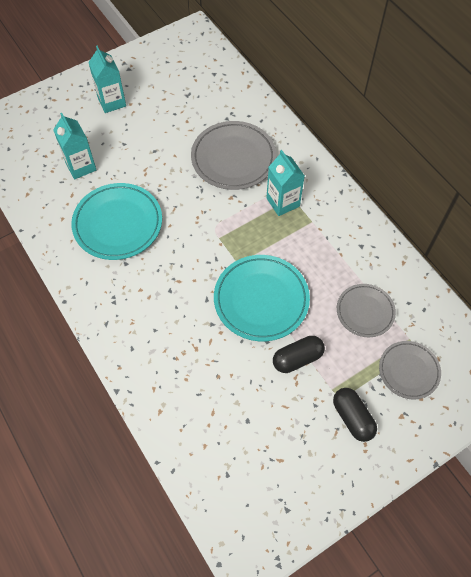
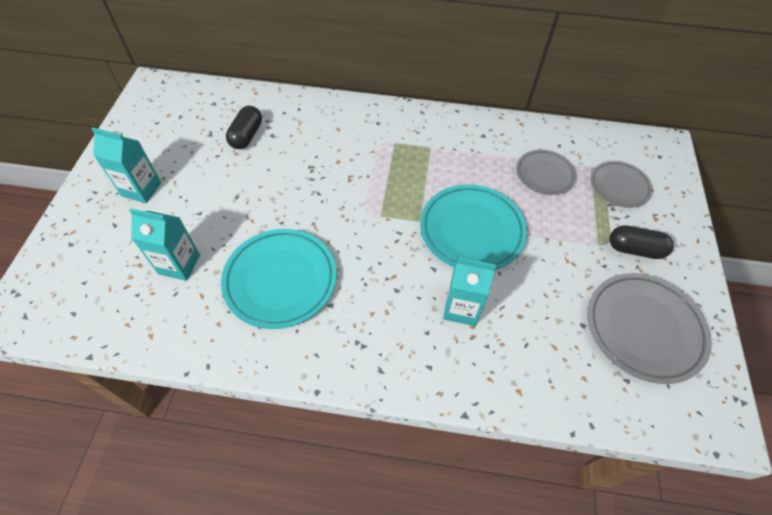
camera: 50 degrees left, 5 degrees down
grey plate [191,121,276,190] -> grey plate moved to [587,273,712,384]
turquoise carton [266,150,305,216] -> turquoise carton moved to [443,257,496,326]
black capsule [273,336,325,373] -> black capsule moved to [226,106,262,149]

